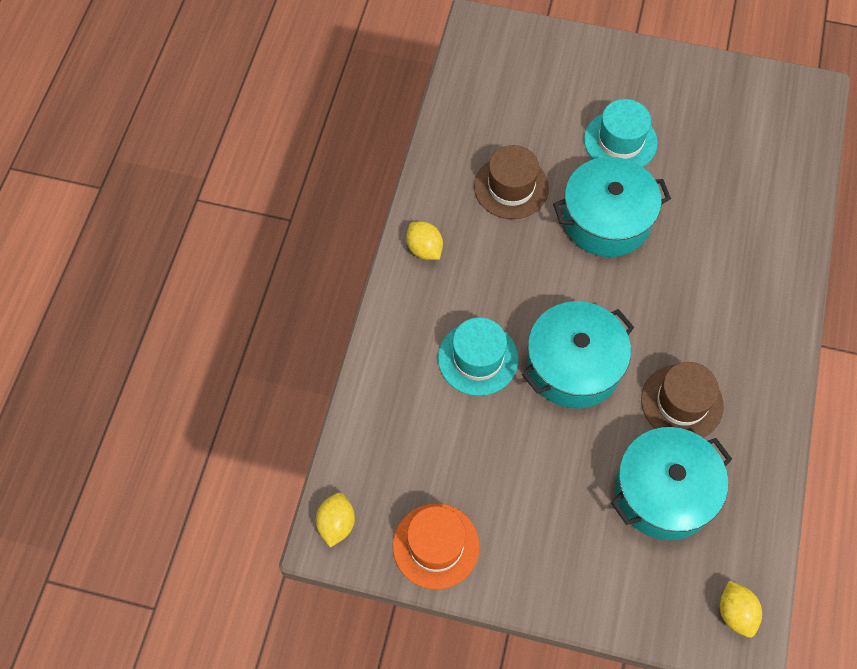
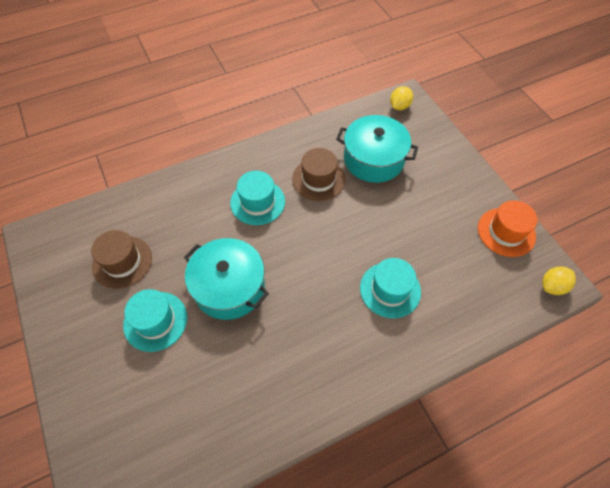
camera: 130 degrees left, 5 degrees down
yellow lemon [406,221,443,260] -> none
brown hat [474,145,549,219] -> brown hat moved to [91,230,152,289]
turquoise pot [522,301,634,409] -> none
none -> turquoise hat [230,171,285,225]

